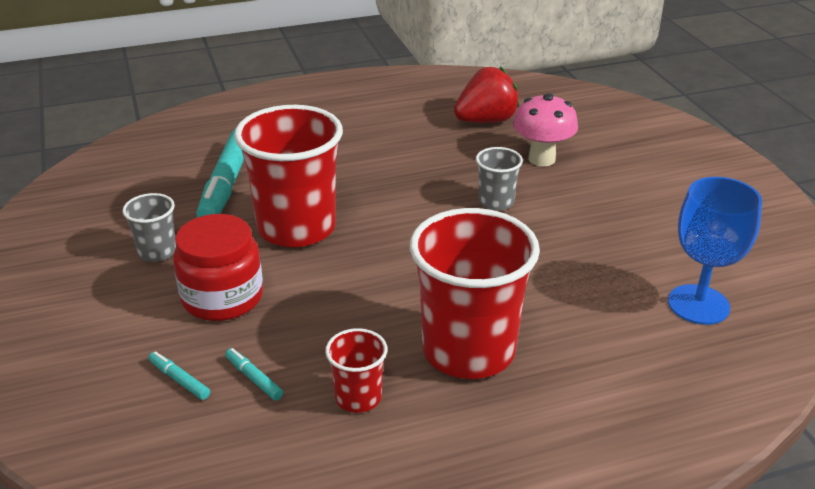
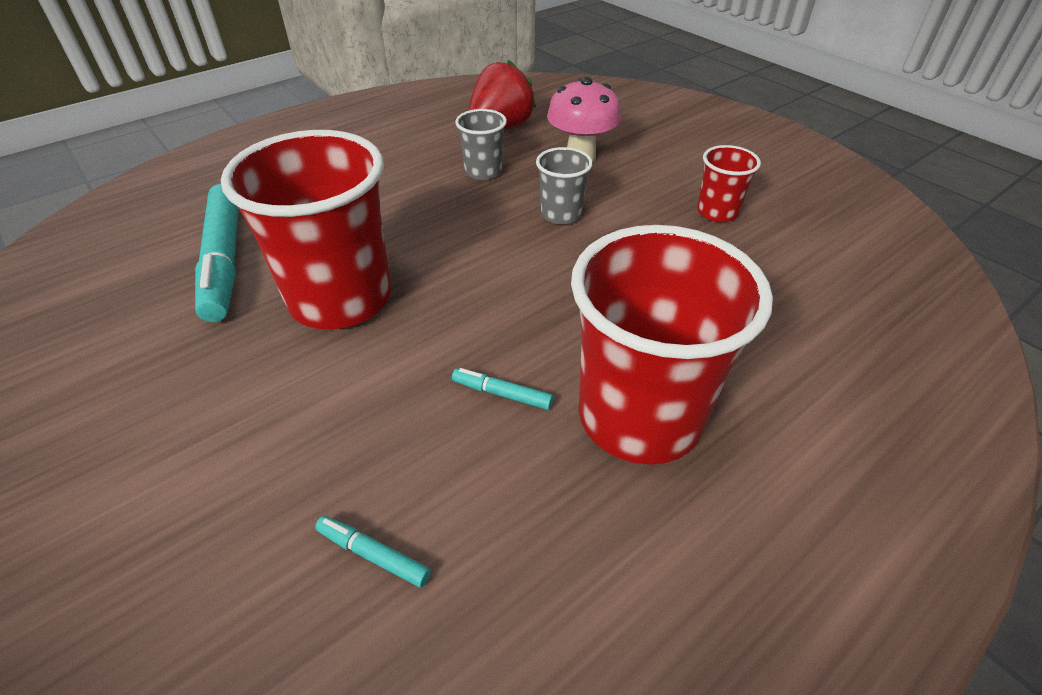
camera: 20 degrees left, 10 degrees up
grey cup [123,193,176,262] -> grey cup moved to [455,109,507,180]
turquoise marker [149,351,210,400] -> turquoise marker moved to [452,368,553,410]
red jar [173,214,263,321] -> none
red cup [325,328,387,413] -> red cup moved to [697,145,761,222]
blue goblet [668,177,762,325] -> none

